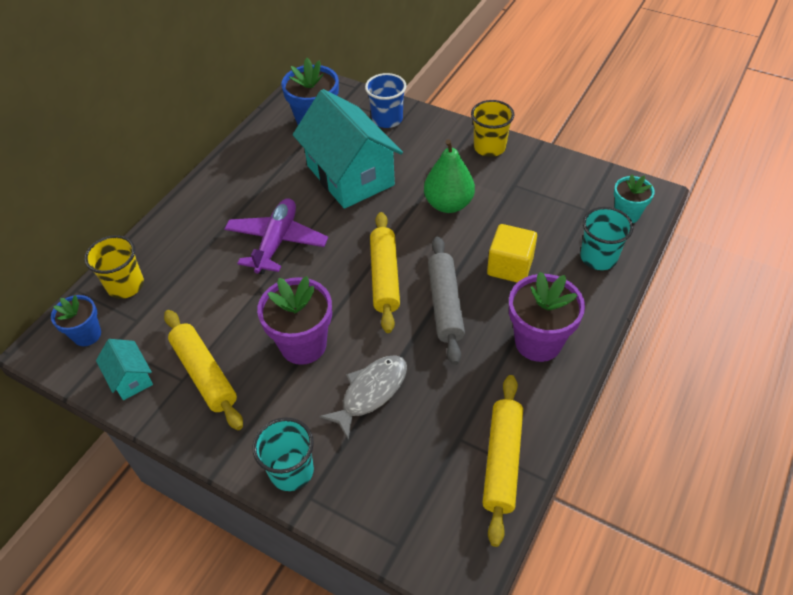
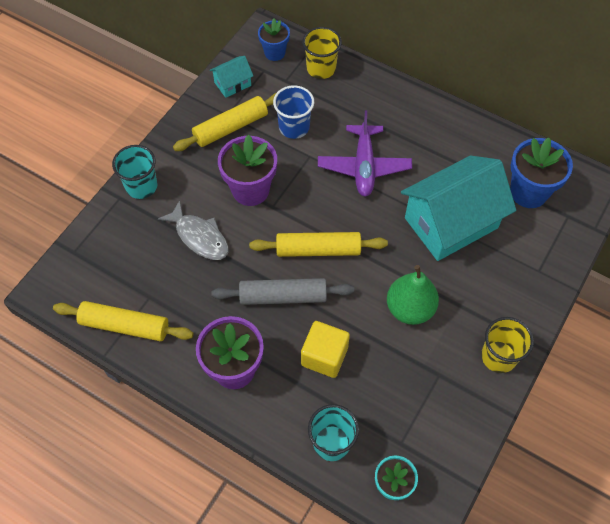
camera: 90 degrees right, 10 degrees up
purple plane [224,198,328,274] -> purple plane turned 75 degrees clockwise [318,110,412,196]
blue cup [365,73,406,128] -> blue cup moved to [273,85,314,139]

